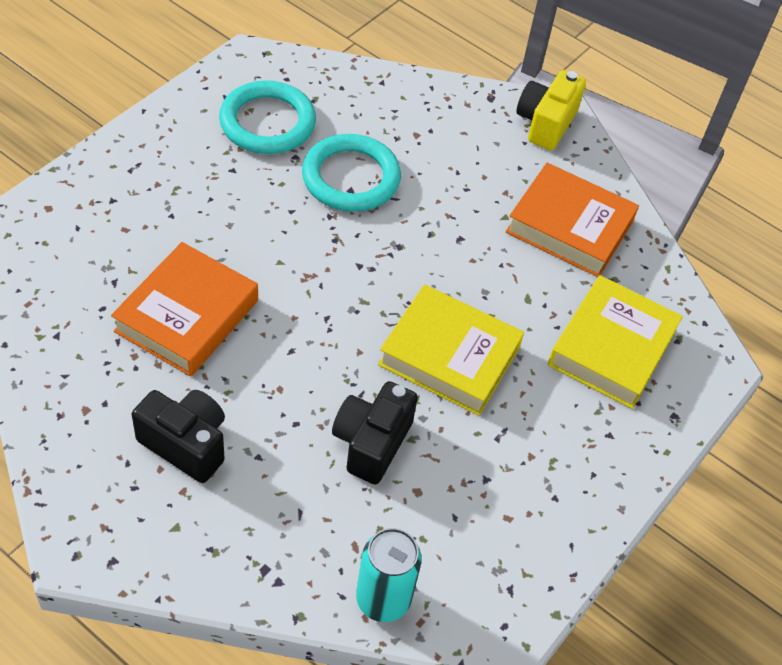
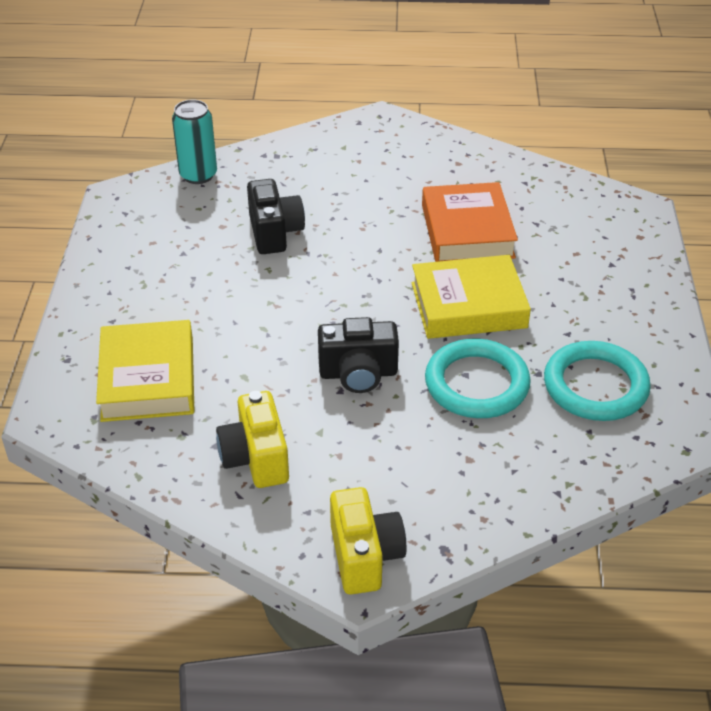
camera: 150 degrees right, 10 degrees down
black camera [132,390,225,483] -> black camera moved to [318,317,399,393]
yellow book [378,284,524,416] -> yellow book moved to [411,255,531,339]
orange book [505,163,639,277] -> yellow camera [216,391,289,488]

